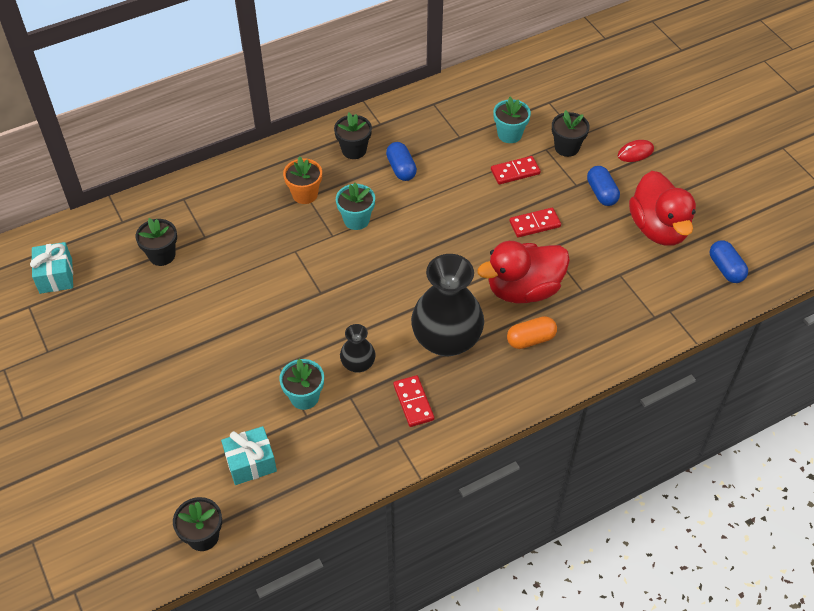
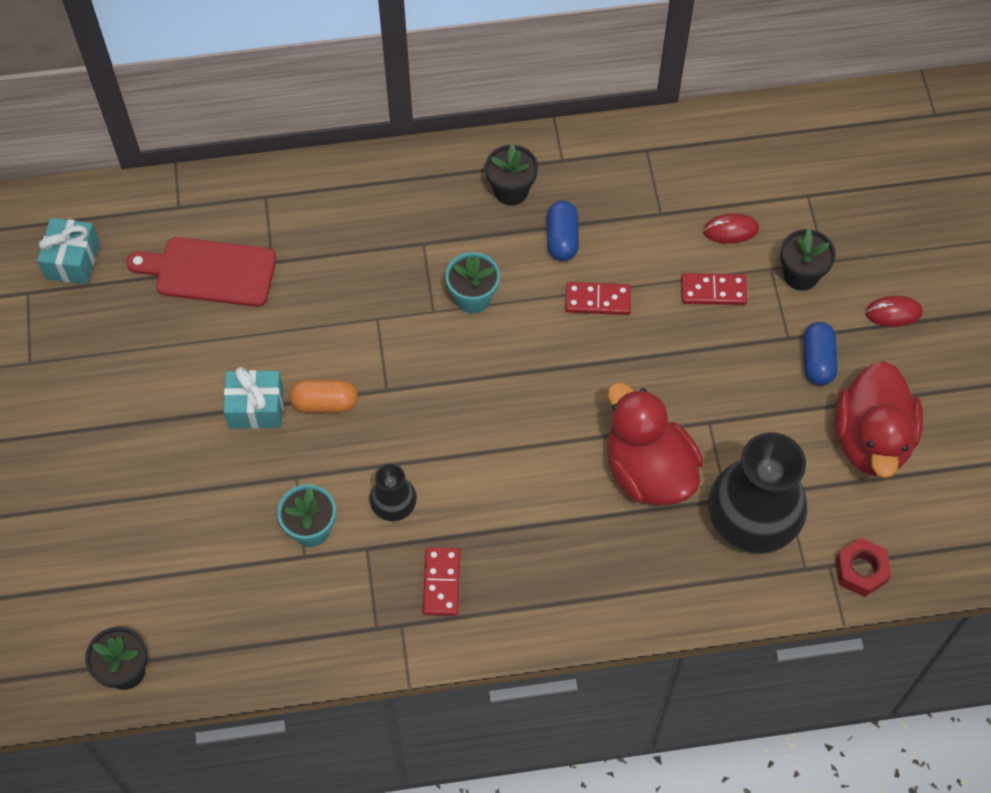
camera: 20 degrees right, 10 degrees up
black flower pot [136,218,177,266] -> red cutting board [126,237,276,307]
turquoise gift [221,426,277,485] -> turquoise gift moved to [224,367,283,429]
orange flower pot [283,156,322,204] -> none
black vase [411,254,484,356] -> black vase moved to [709,432,807,554]
red duck [477,241,570,303] -> red duck turned 60 degrees clockwise [607,382,703,506]
turquoise flower pot [493,97,531,143] -> red mouse [703,213,759,244]
orange capsule [507,316,557,349] -> orange capsule moved to [289,380,358,413]
red domino [509,208,561,237] -> red domino moved to [565,282,631,315]
blue capsule [710,240,748,283] -> none
none -> red nut [835,538,891,597]

